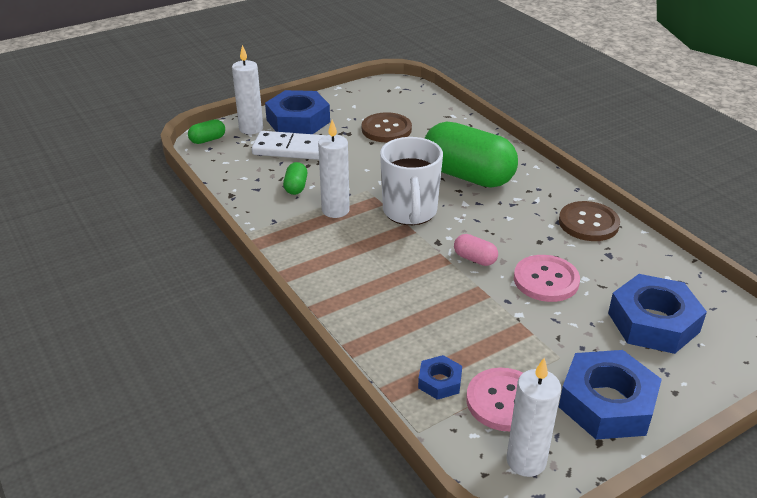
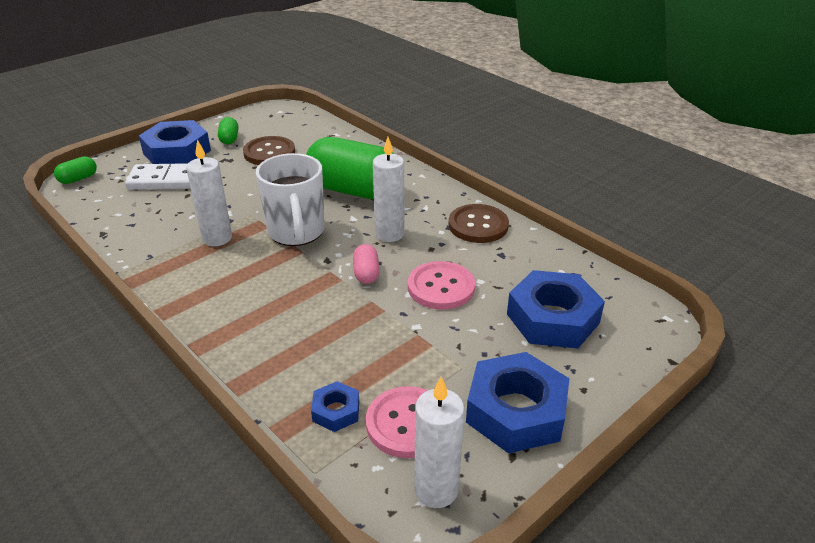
camera: 10 degrees left, 0 degrees up
white candle [232,45,263,134] -> white candle moved to [373,137,405,242]
green capsule [283,162,307,195] -> green capsule moved to [218,117,239,144]
pink capsule [454,234,498,266] -> pink capsule turned 60 degrees clockwise [353,244,380,284]

